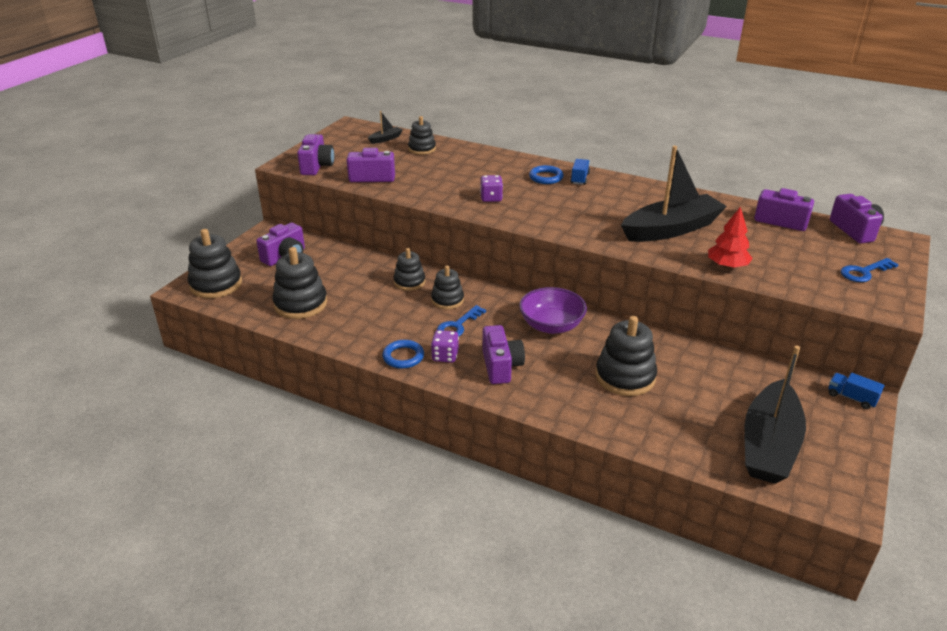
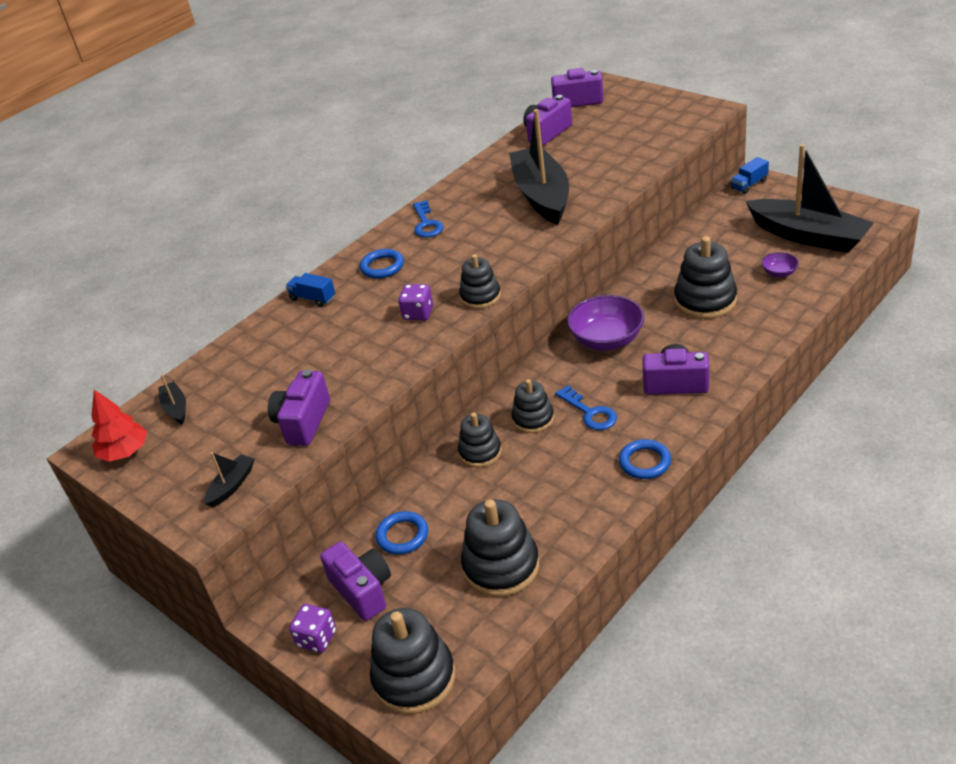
camera: 70 degrees left, 5 degrees up
purple camera [297,134,334,175] -> black boat [205,452,254,507]
black stacking toy [408,116,436,155] -> black stacking toy moved to [459,254,501,309]
purple dice [431,330,459,363] -> purple dice moved to [289,604,336,653]
blue truck [570,159,590,185] -> blue truck moved to [286,273,335,307]
red tree [708,206,753,269] -> red tree moved to [92,390,147,462]
blue key [841,258,899,282] -> blue key moved to [413,200,444,238]
none -> blue ring [376,511,428,555]
none -> purple bowl [762,252,799,277]

